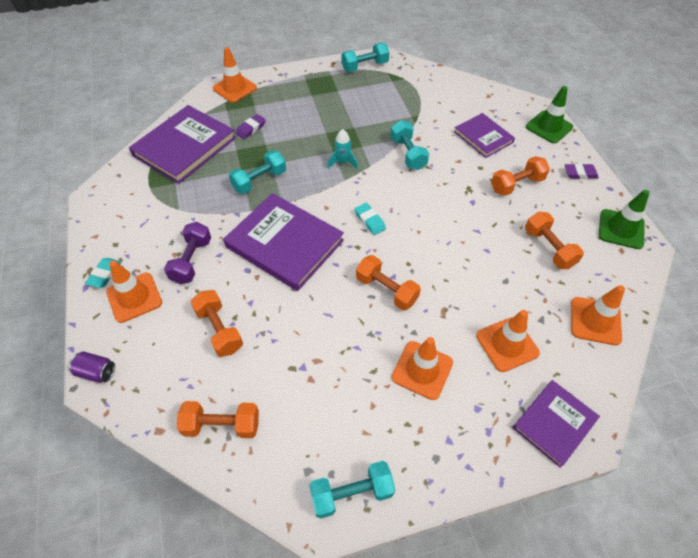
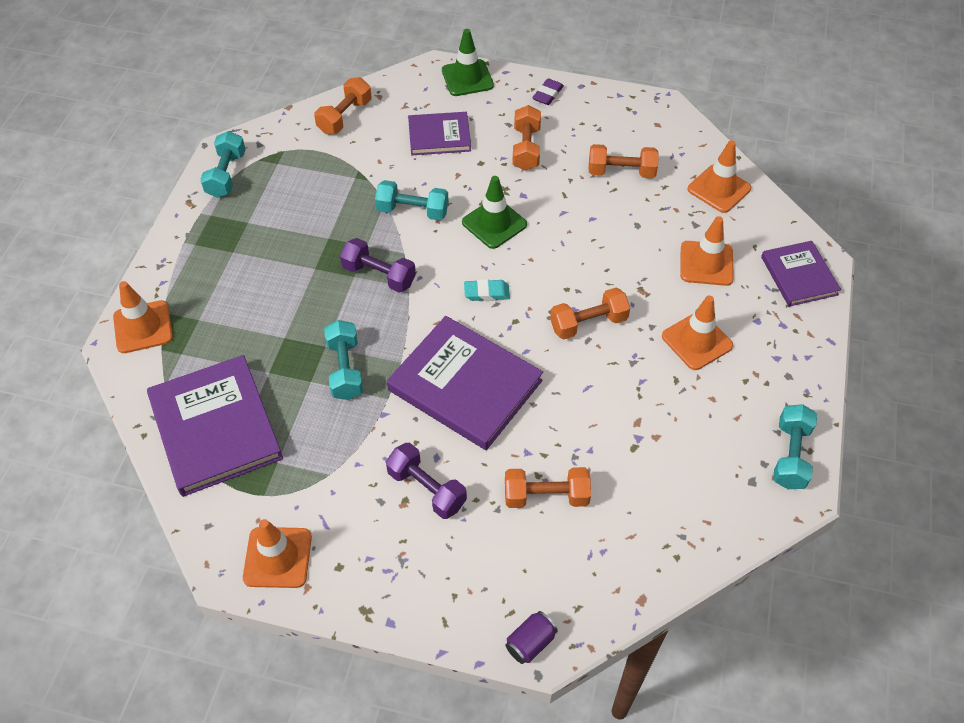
camera: 60 degrees left, 0 degrees up
turquoise eraser [85,258,121,288] -> none
orange traffic cone [106,261,162,323] -> orange traffic cone moved to [243,519,312,588]
orange dumbbell [177,401,259,438] -> orange dumbbell moved to [314,77,371,134]
purple book [223,193,344,291] -> purple book turned 60 degrees clockwise [387,316,543,450]
purple eraser [236,114,266,139] -> none
turquoise rocket [327,129,358,169] -> purple dumbbell [340,238,416,293]
green traffic cone [599,190,650,249] -> green traffic cone moved to [462,176,527,249]

